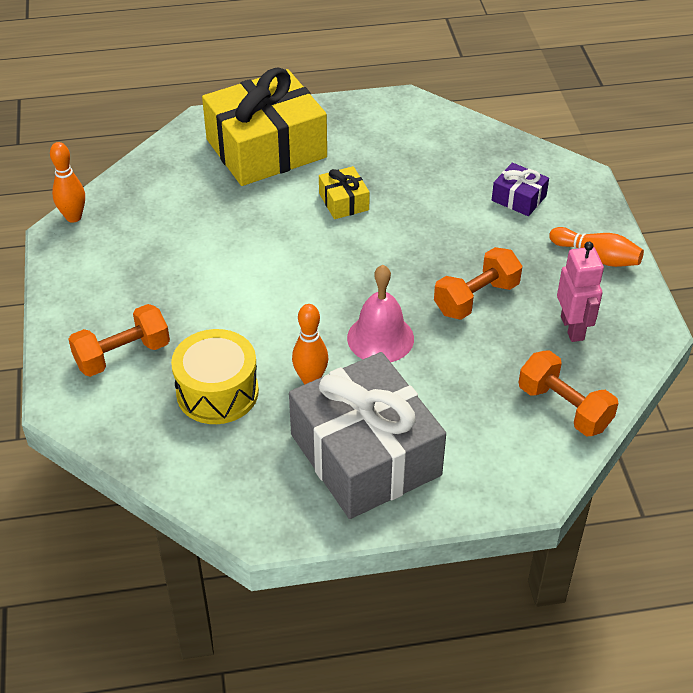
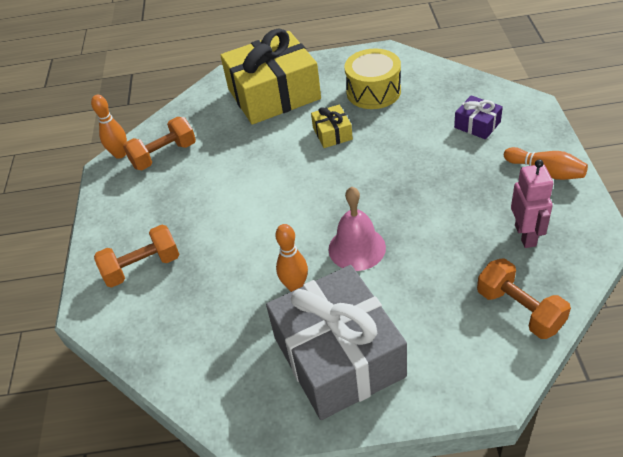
camera: 10 degrees right, 0 degrees up
yellow drum [171,329,259,424] -> yellow drum moved to [344,49,401,109]
orange dumbbell [434,247,522,320] -> orange dumbbell moved to [123,117,196,170]

